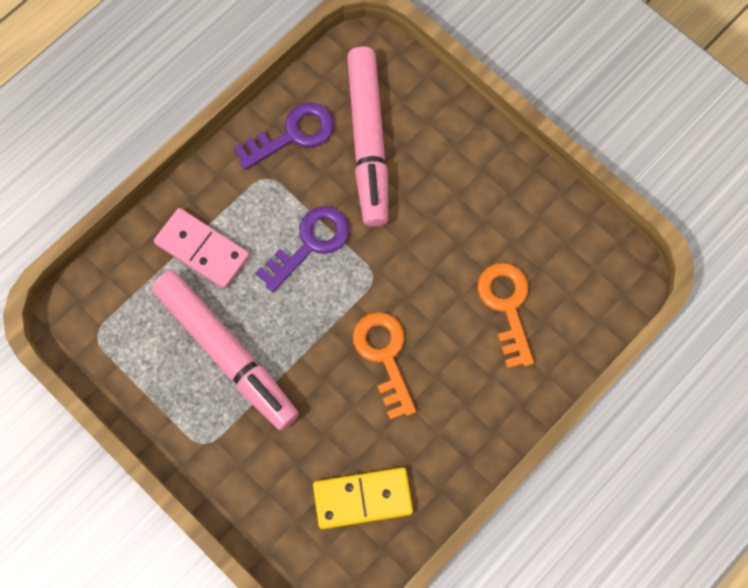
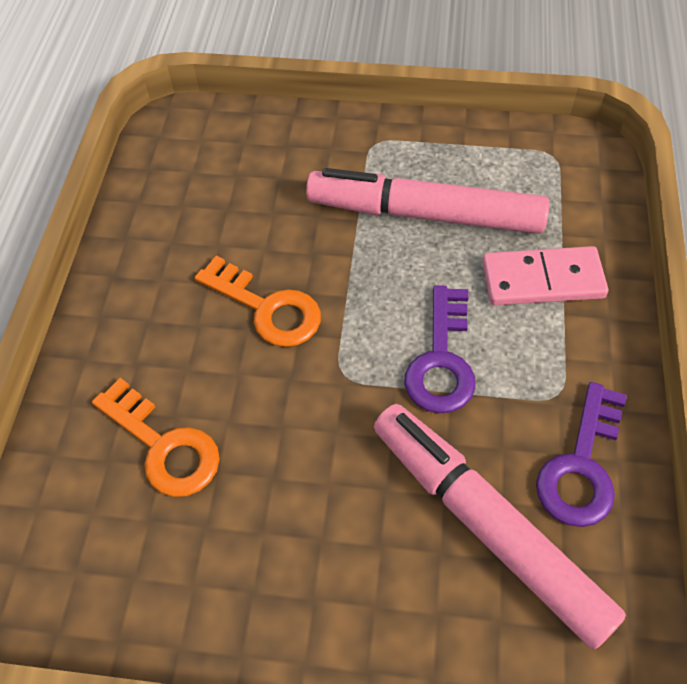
camera: 145 degrees right, 15 degrees down
yellow domino [313,467,413,529] -> none

